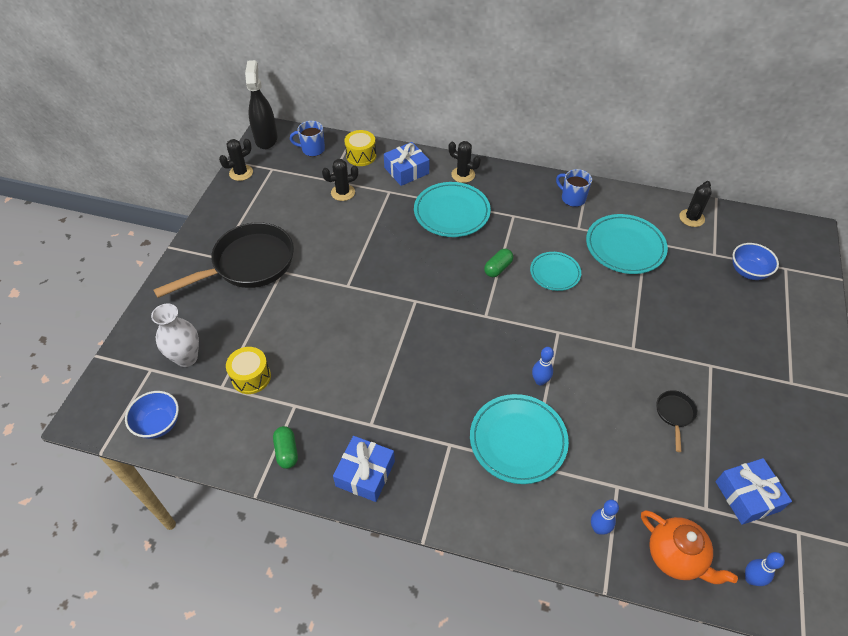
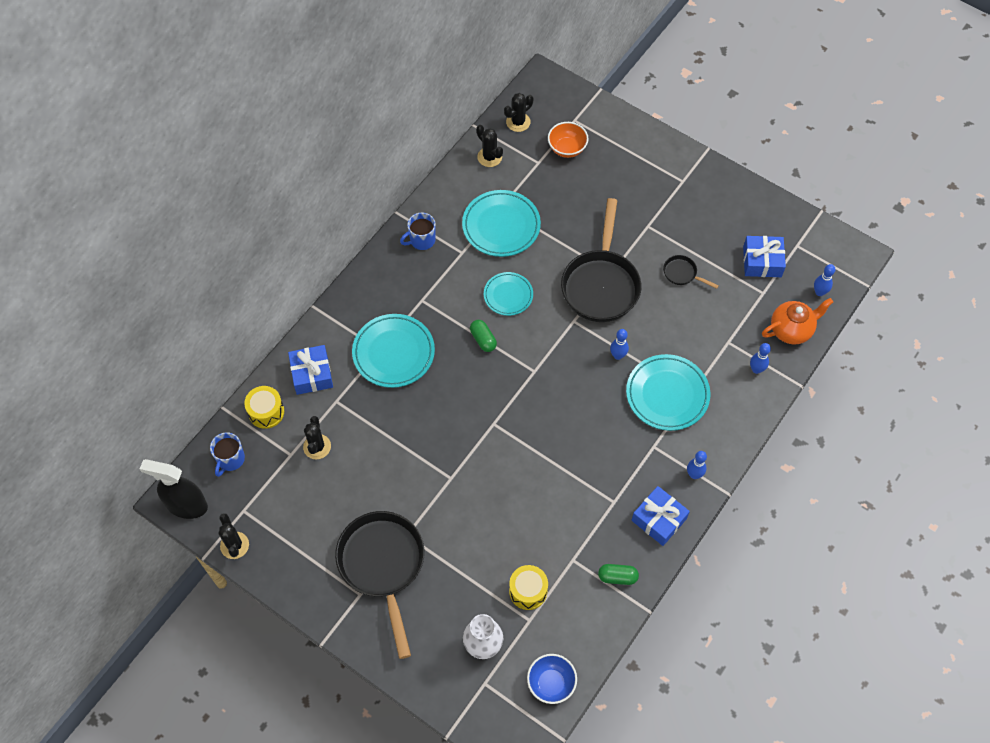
camera: 70 degrees left, 10 degrees up
black cactus [448,141,481,183] -> black cactus moved to [504,93,533,132]
blue bowl [733,243,779,280] -> orange bowl [548,122,588,158]
none -> black pan [561,198,641,322]
none -> blue bowling pin [687,451,707,479]

